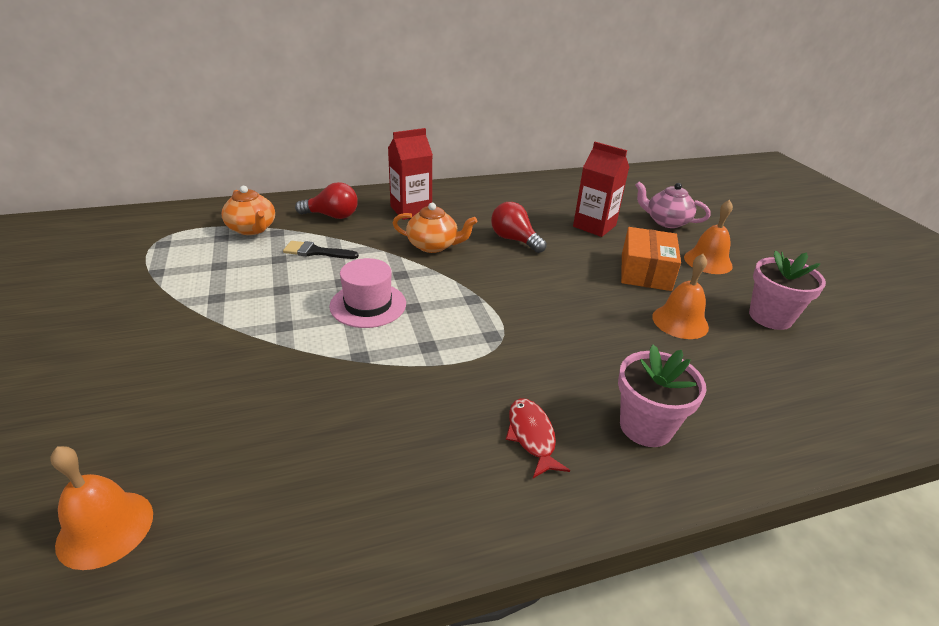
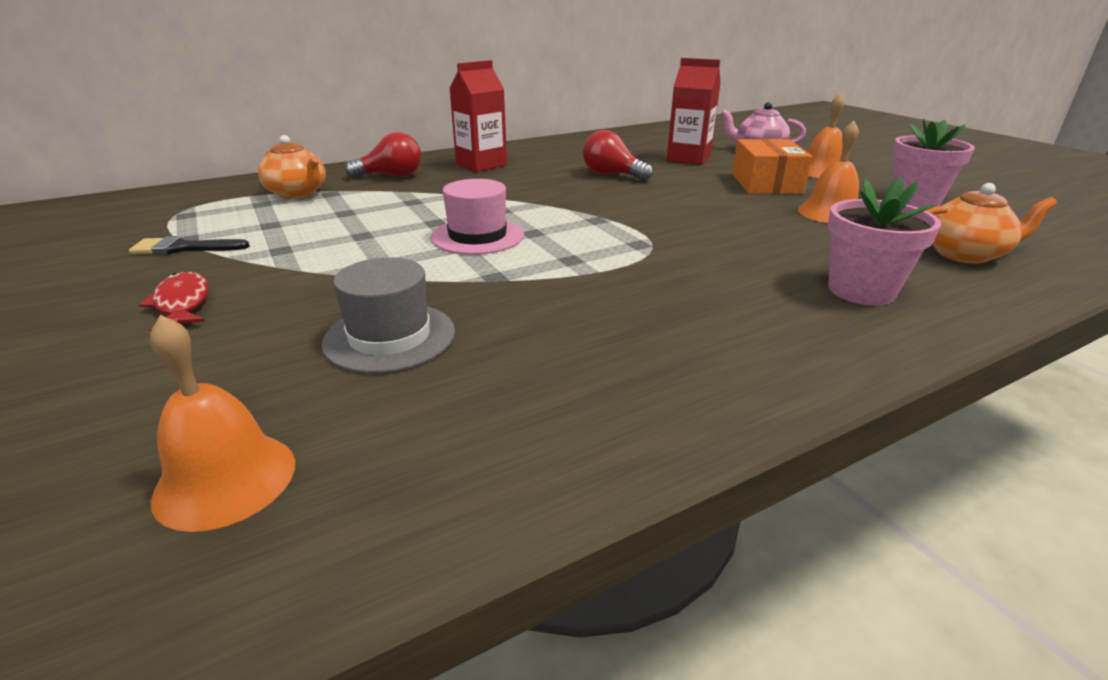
camera: 10 degrees left, 5 degrees down
black brush [283,241,359,259] -> black brush moved to [129,236,250,255]
orange teapot [393,203,478,253] -> orange teapot moved to [926,183,1057,264]
red fish [506,398,570,478] -> red fish moved to [139,272,209,332]
none -> grey hat [321,258,455,374]

